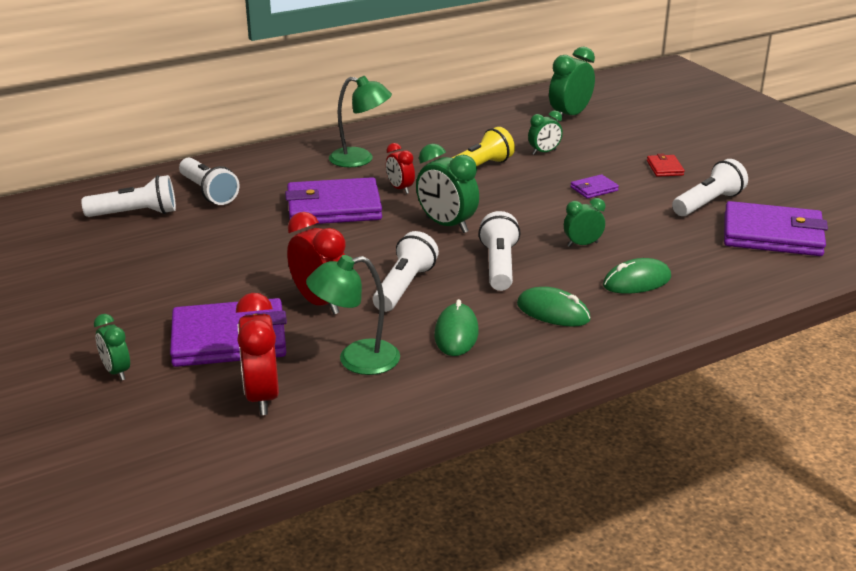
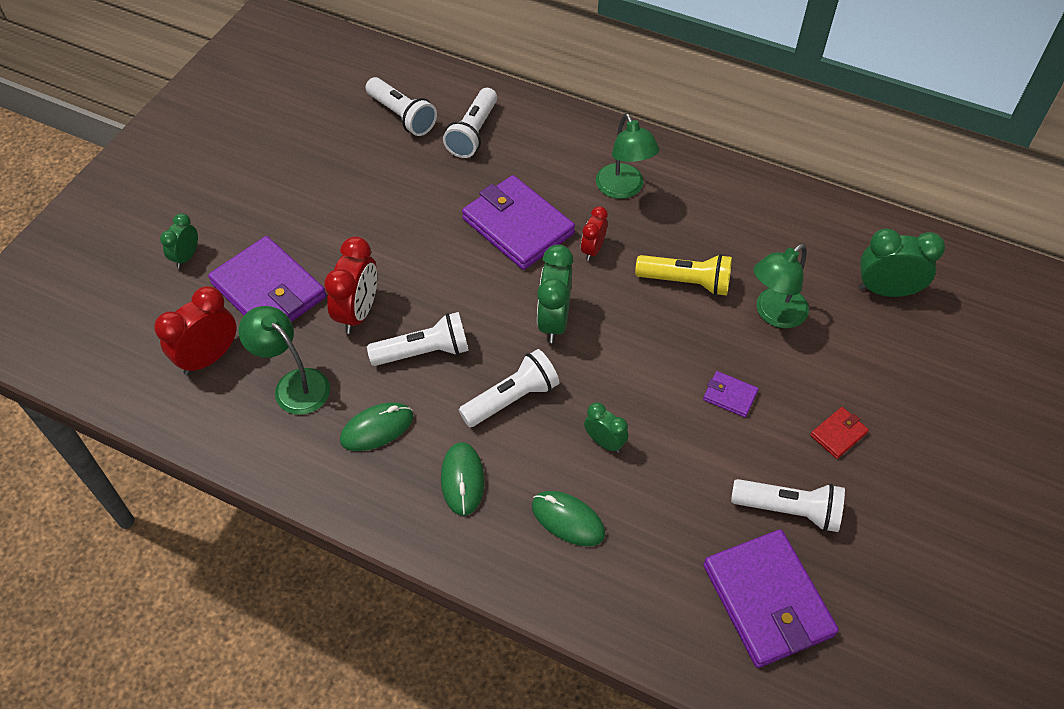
camera: 55 degrees right, 25 degrees up
green clock [528,110,563,155] -> green lamp [754,243,809,328]

